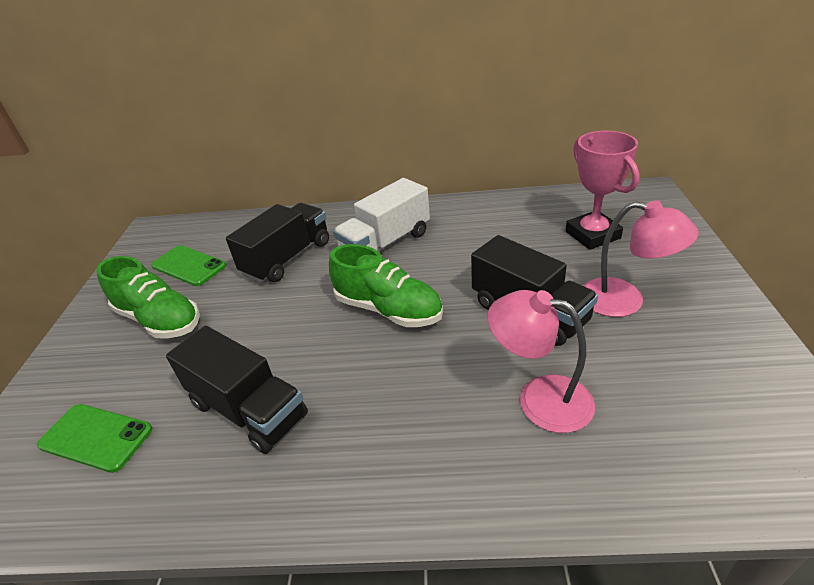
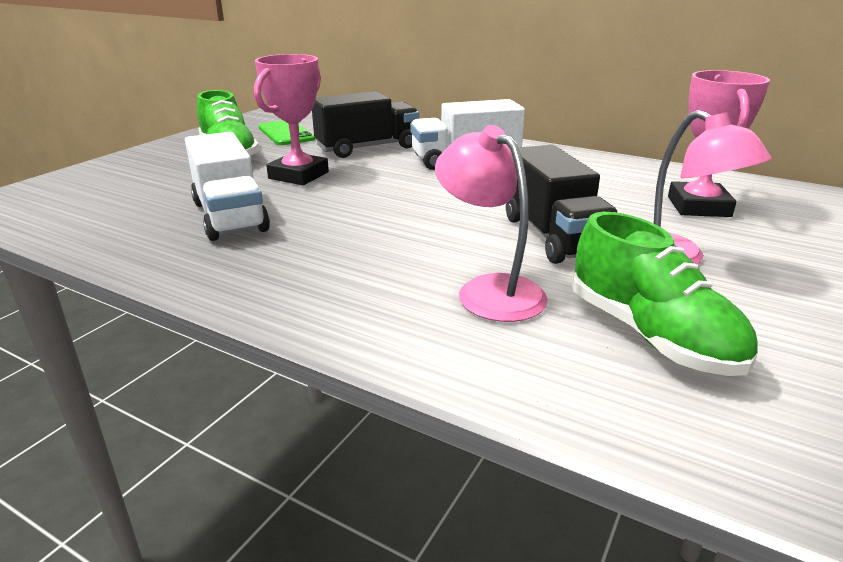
camera: 25 degrees right, 10 degrees down
green phone [37,404,152,473] -> none
black truck [166,326,308,454] -> white truck [185,132,270,241]
green shoe [329,244,443,327] -> green shoe moved to [572,212,757,376]
none -> pink trophy [254,54,329,185]

